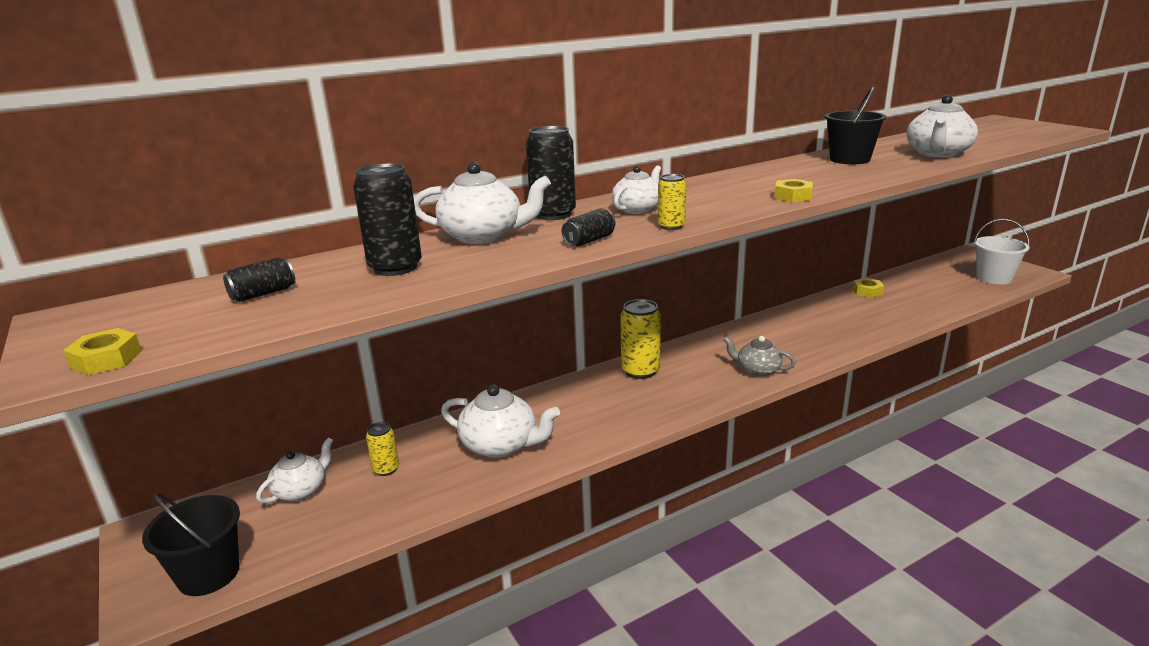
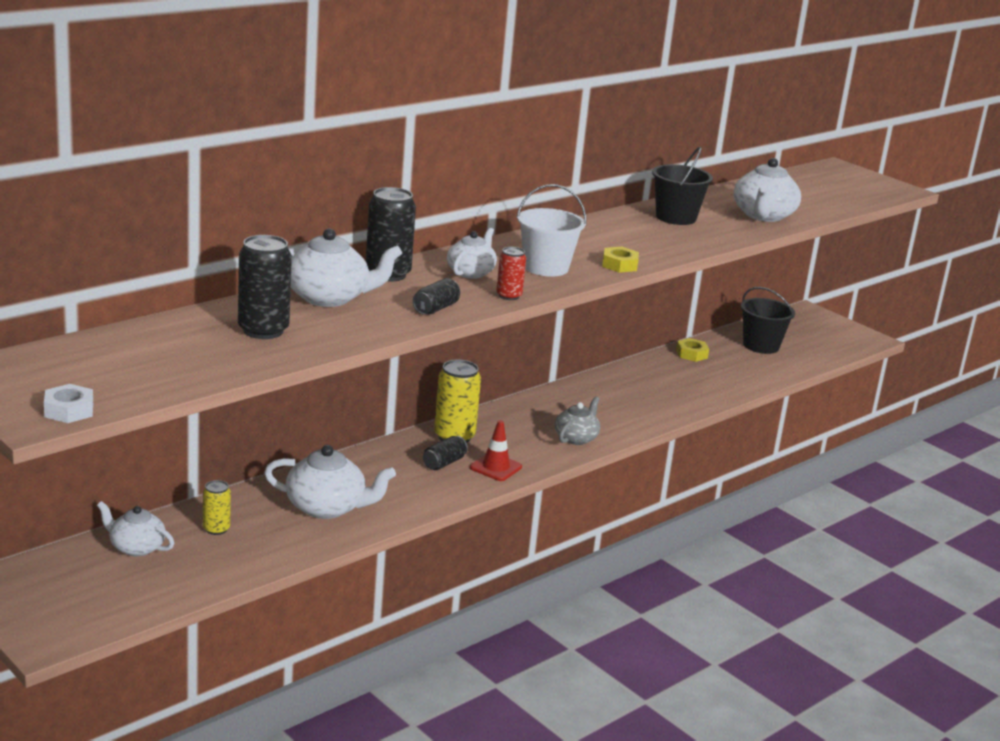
camera: 15 degrees left, 0 degrees up
yellow nut [63,328,142,375] -> white nut [44,384,93,423]
black bucket [142,493,240,596] -> black bucket moved to [741,287,795,354]
black can [223,258,295,302] -> black can moved to [423,436,468,470]
white teapot [256,438,334,504] -> white teapot turned 90 degrees counterclockwise [97,501,174,556]
yellow can [658,174,686,230] -> red can [496,247,526,300]
grey teapot [723,336,796,376] -> grey teapot turned 105 degrees clockwise [555,397,600,445]
white bucket [974,219,1030,284] -> white bucket moved to [516,184,586,277]
none -> red traffic cone [470,420,522,481]

